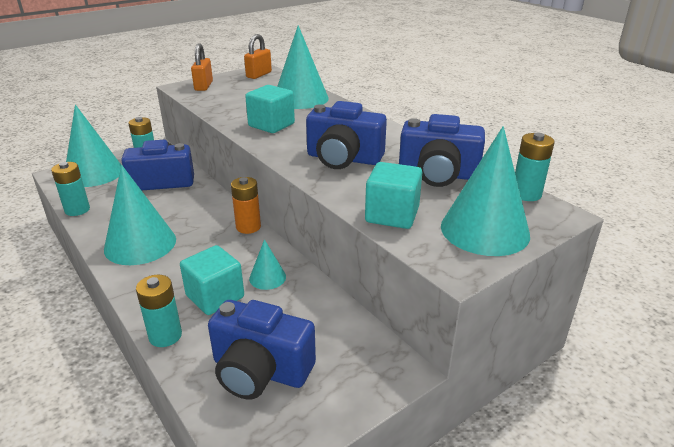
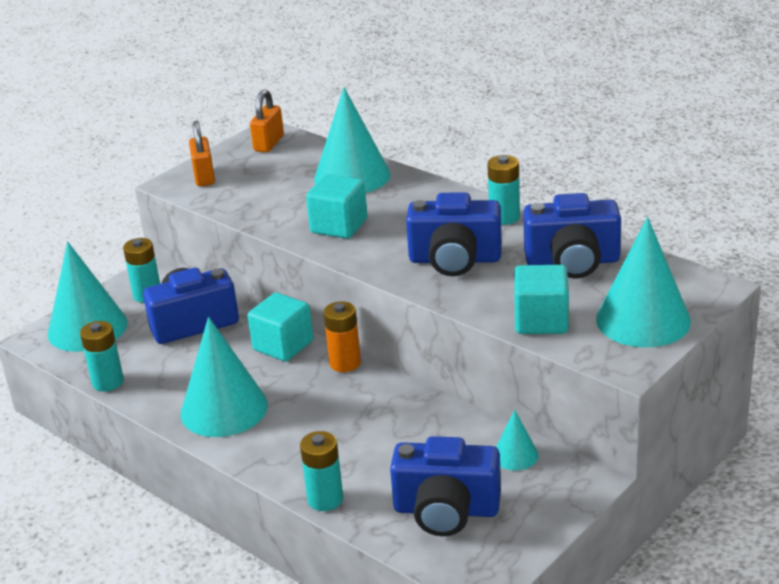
camera: 10 degrees left, 0 degrees up
turquoise cube [180,245,244,315] -> turquoise cube moved to [248,293,313,361]
turquoise cone [249,239,286,290] -> turquoise cone moved to [496,410,538,470]
turquoise battery [515,133,555,201] -> turquoise battery moved to [487,155,520,225]

